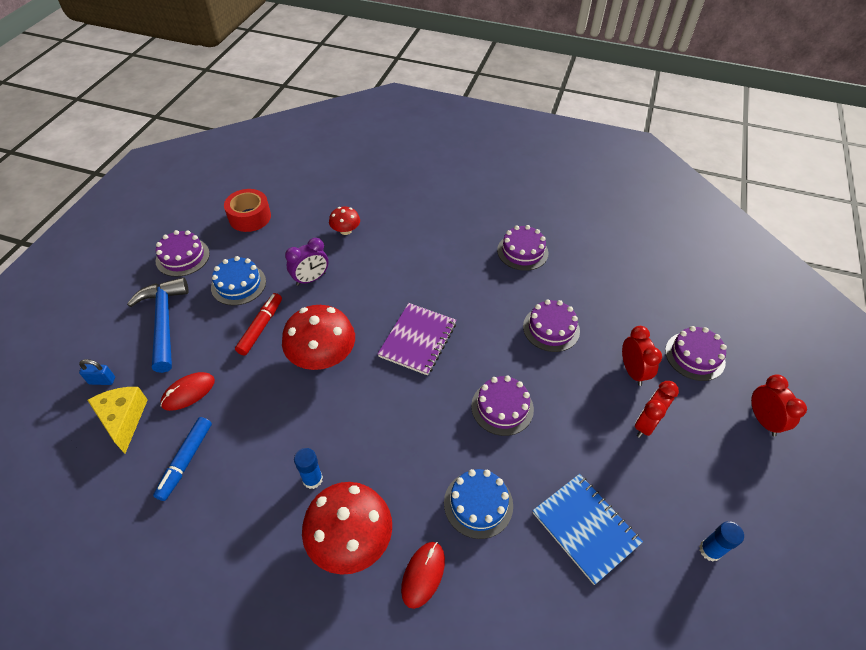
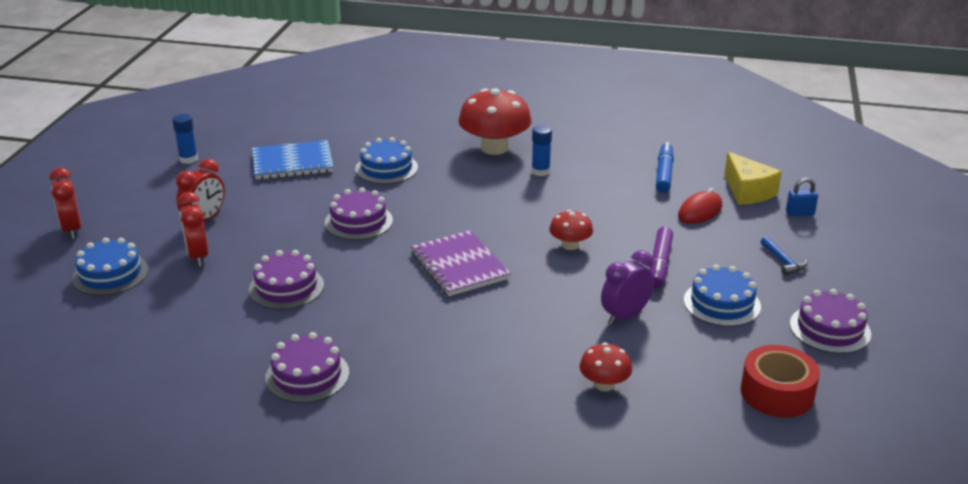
camera: 175 degrees right, 20 degrees down
blue hammer [127,277,189,373] -> blue hammer [760,237,807,275], size x0.43
red marker [235,293,282,356] -> purple marker [650,227,673,288]
red mushroom [282,305,355,370] -> red mushroom [549,210,593,250], size x0.52
purple notebook [378,303,456,375] -> purple notebook turned 45 degrees counterclockwise [411,231,511,296]
red mouse [401,542,445,609] -> none
blue notebook [533,474,643,585] -> blue notebook turned 60 degrees counterclockwise [252,140,334,180]
purple cake [665,326,727,381] -> blue cake [72,238,148,296]

